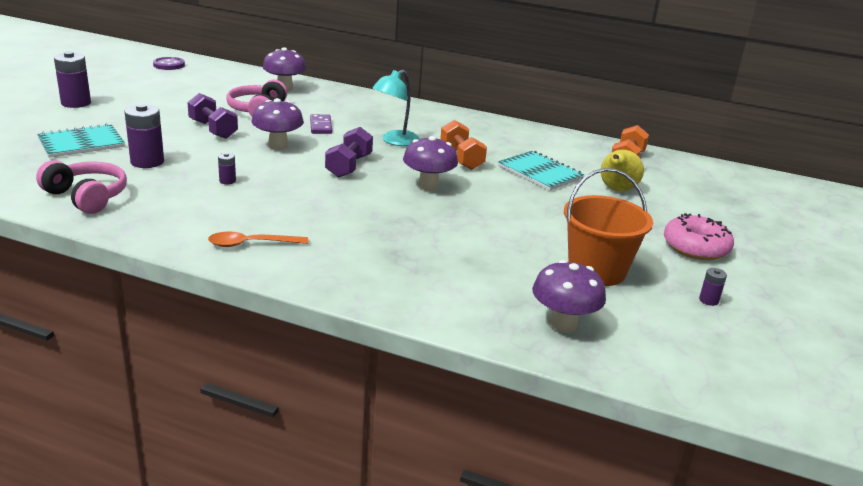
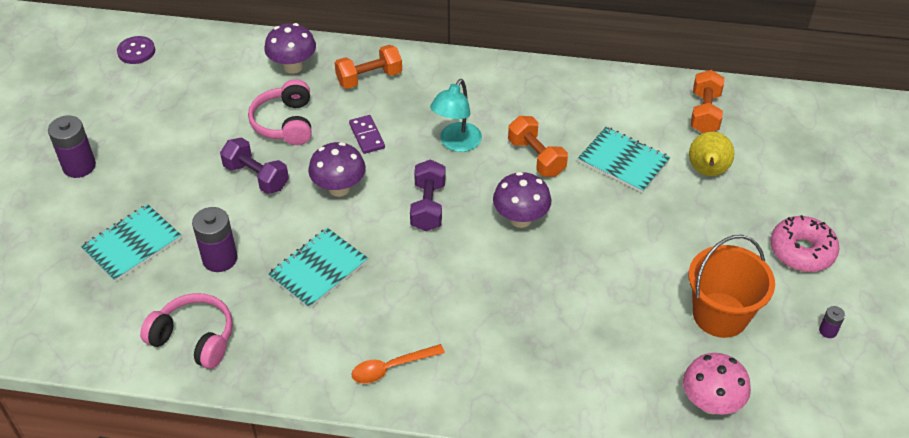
camera: 10 degrees left, 20 degrees up
purple battery [218,153,236,184] -> turquoise notebook [268,228,368,309]
purple mushroom [532,260,606,333] -> pink mushroom [683,353,751,415]
none -> orange dumbbell [335,45,402,89]

